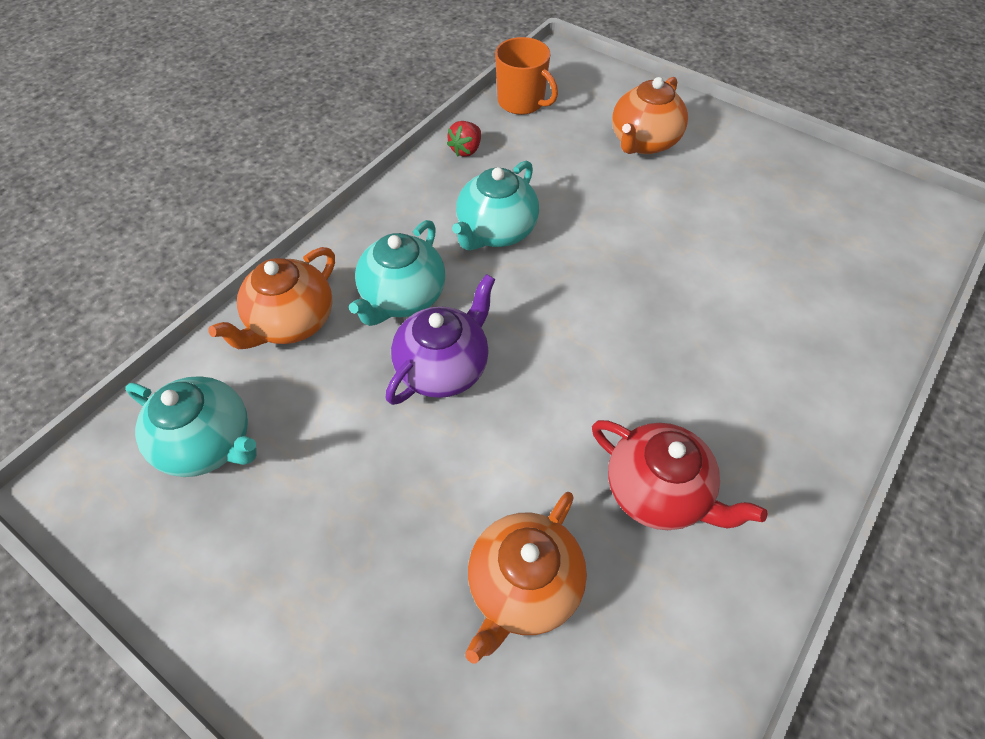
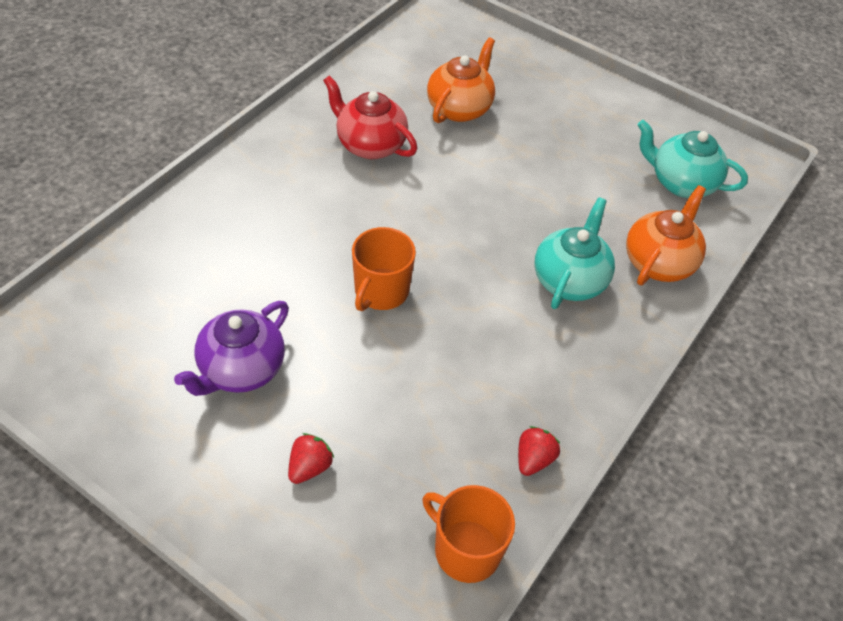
camera: 175 degrees right, 5 degrees down
purple teapot [386,274,495,405] -> purple teapot moved to [174,301,289,396]
turquoise teapot [452,161,539,251] -> none
orange teapot [612,77,688,154] -> red strawberry [288,433,334,484]
none -> orange mug [352,227,416,311]

